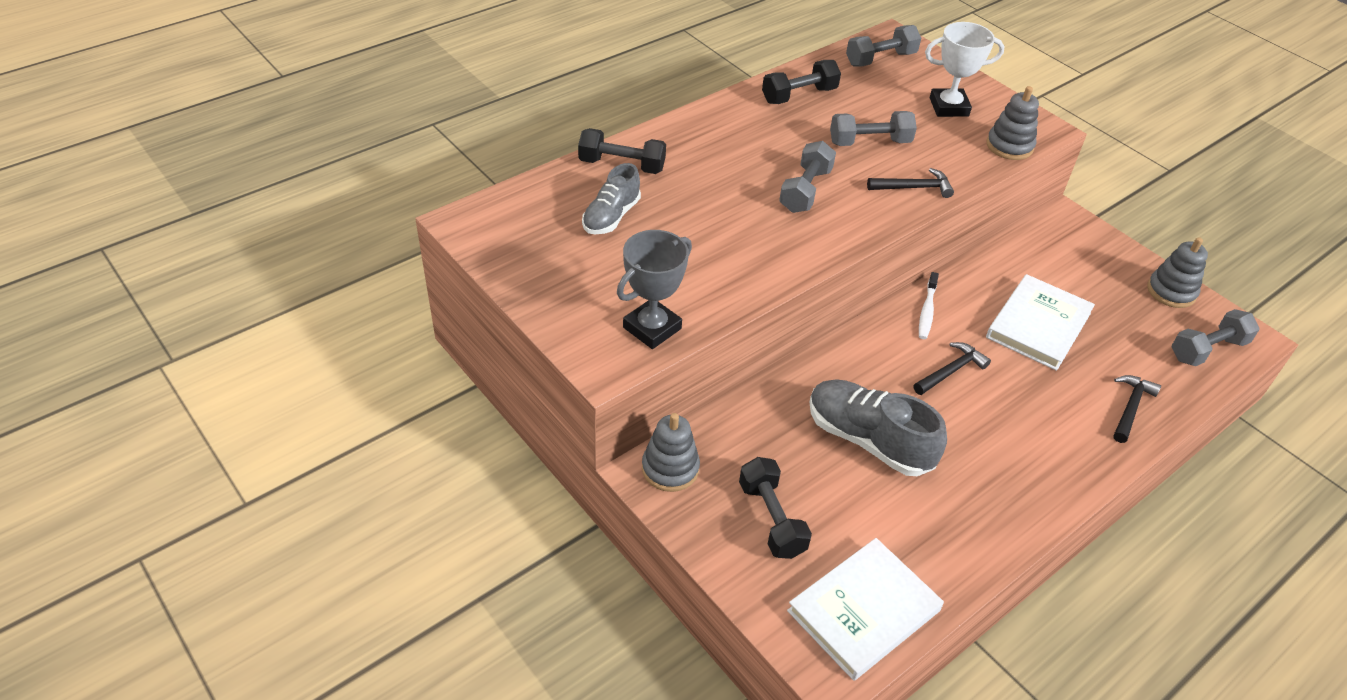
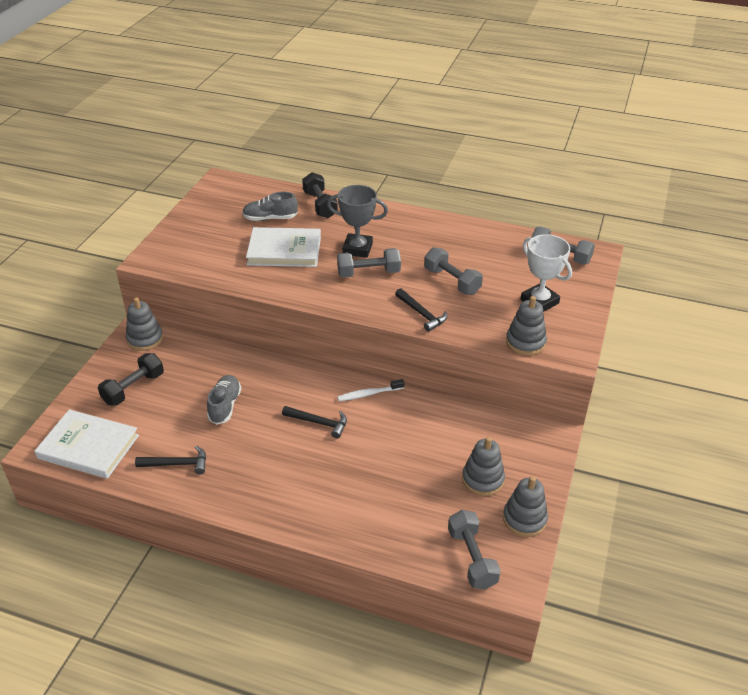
camera: 60 degrees right, 5 degrees down
grey trophy [617,230,692,349] -> grey trophy moved to [327,185,388,258]
black dumbbell [762,60,841,104] -> none
grey shoe [809,379,947,476] -> grey shoe [207,375,241,425], size x0.63
white book [986,274,1095,371] -> white book moved to [246,227,321,267]
black hammer [1114,375,1161,443] -> black hammer moved to [135,446,206,474]
grey dumbbell [1172,309,1260,366] -> grey dumbbell turned 45 degrees clockwise [448,510,501,589]
none -> grey stacking toy [462,437,505,496]

